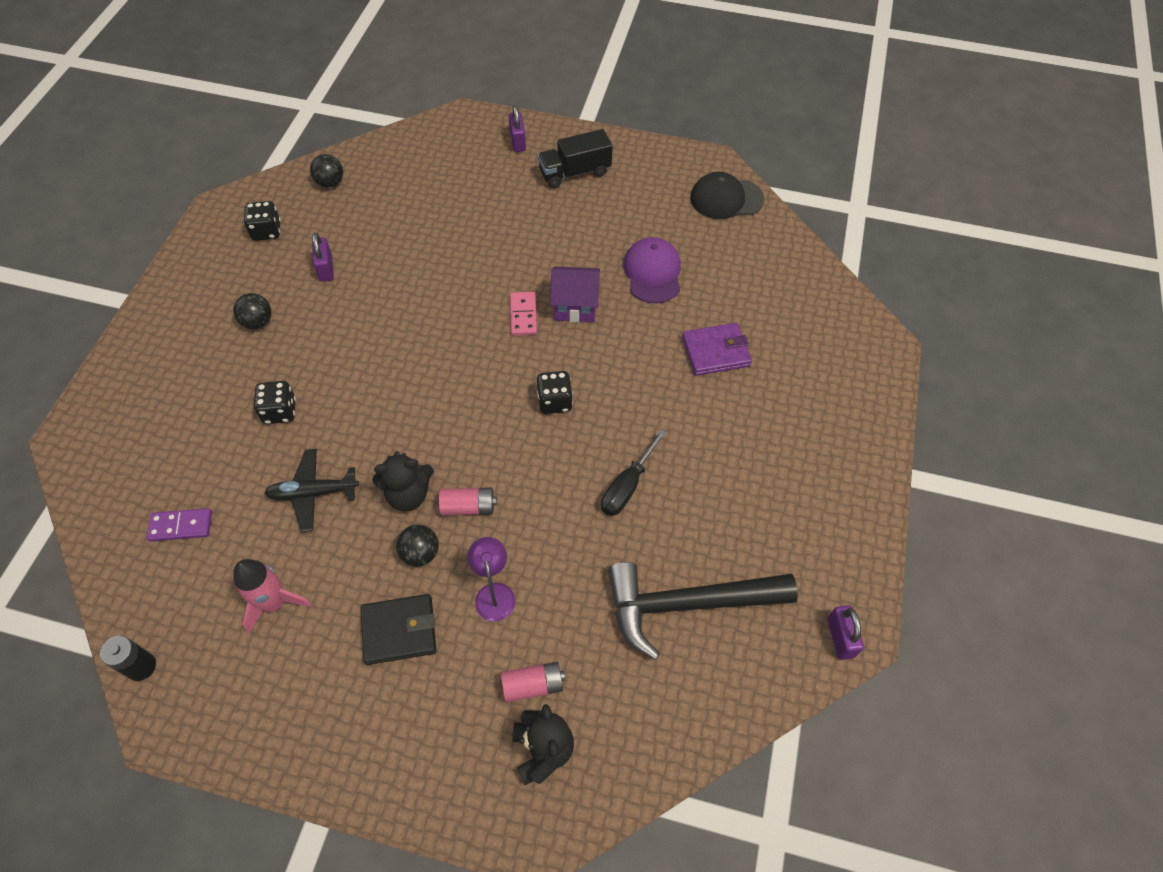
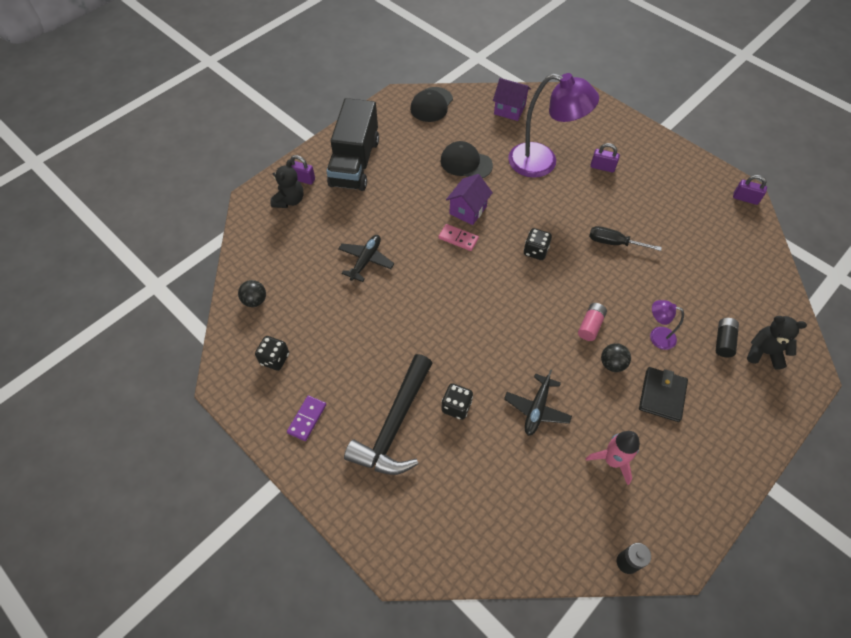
camera: 60 degrees left, 0 degrees up
purple domino [146,508,212,542] -> purple domino moved to [287,395,326,441]
black ball [233,293,271,329] -> none
purple padlock [312,233,334,282] -> purple padlock moved to [590,143,620,173]
black teddy bear [372,451,434,511] -> black teddy bear moved to [270,159,304,208]
pink battery [501,662,565,702] -> black battery [716,318,739,357]
black truck [538,129,612,188] -> black truck [326,98,379,191], size x1.66
black screwdriver [601,429,666,516] -> black screwdriver turned 135 degrees clockwise [589,226,662,251]
black hammer [608,562,798,660] -> black hammer moved to [344,354,432,475]
purple cap [623,237,681,303] -> black cap [441,141,493,178]
purple wallet [682,323,752,376] -> purple lamp [508,73,599,178]
none -> black plane [338,235,394,282]
none -> purple house [493,78,531,121]

